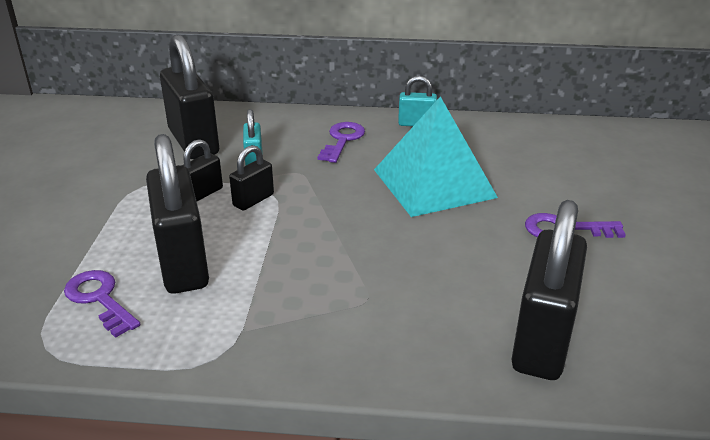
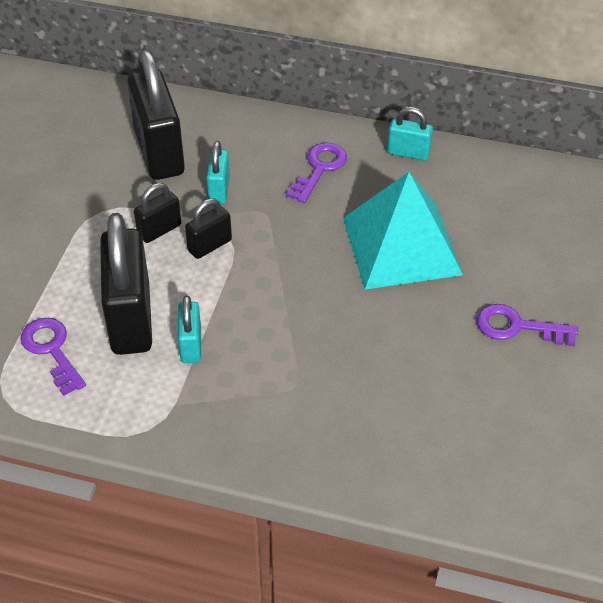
camera: 10 degrees right, 15 degrees up
black padlock [511,200,587,380] -> none
none -> turquoise padlock [178,295,201,363]

